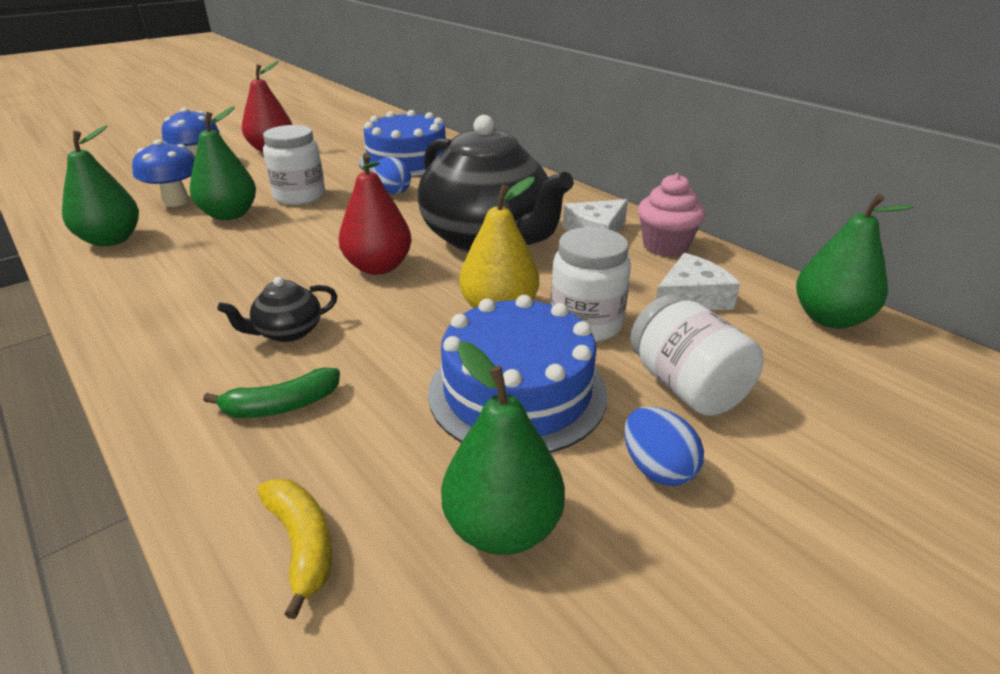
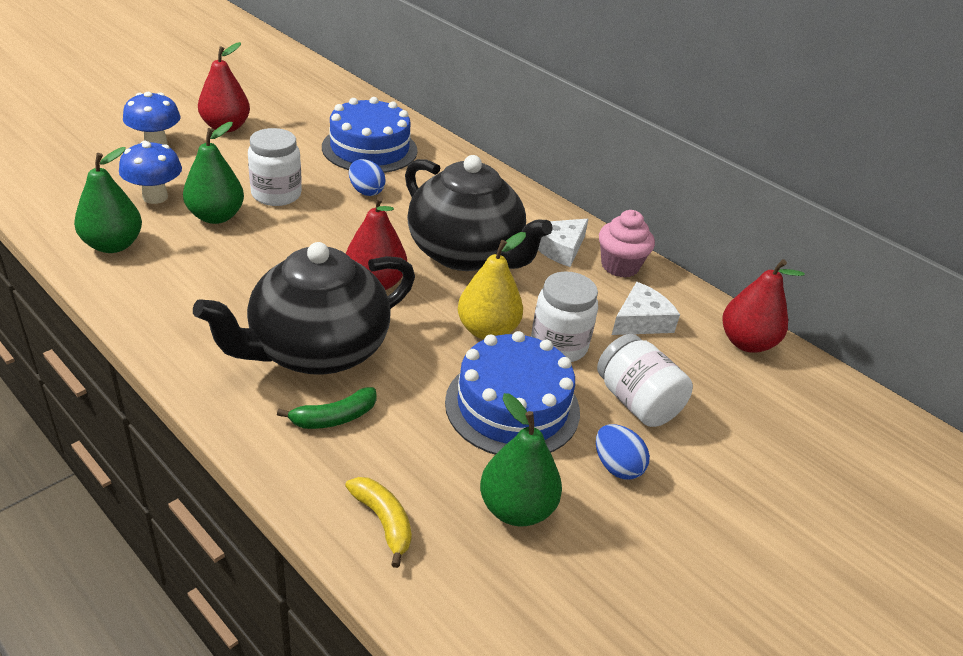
camera: 10 degrees left, 5 degrees up
black teapot [217,277,337,342] -> black teapot [193,242,415,375], size x2.46
green pear [796,194,914,329] -> red pear [722,259,805,353]

